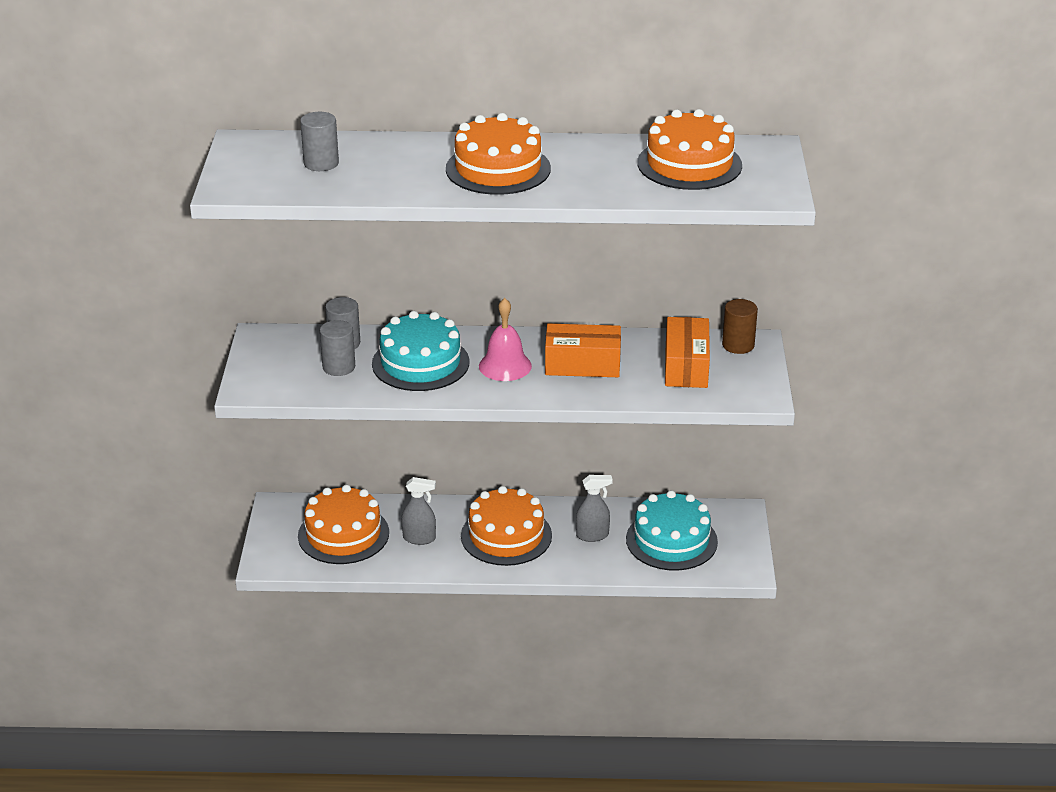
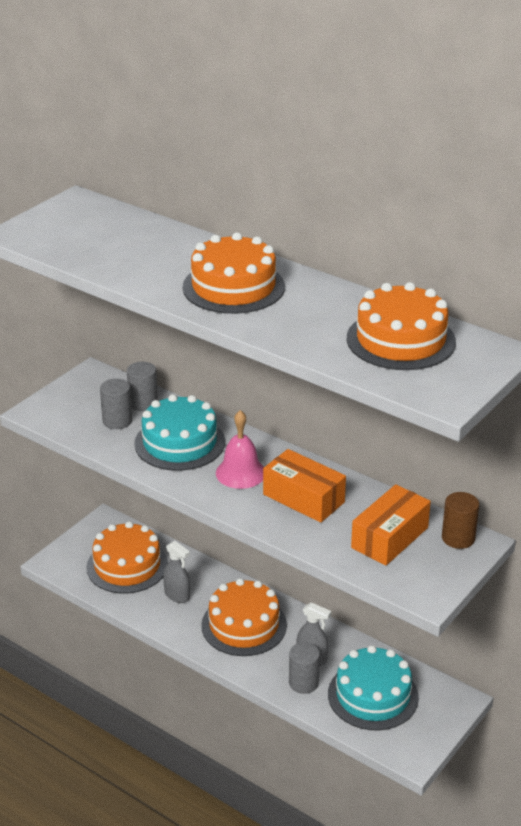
camera: 35 degrees right, 0 degrees up
grey cylinder [300,112,339,171] -> grey cylinder moved to [289,642,320,694]

